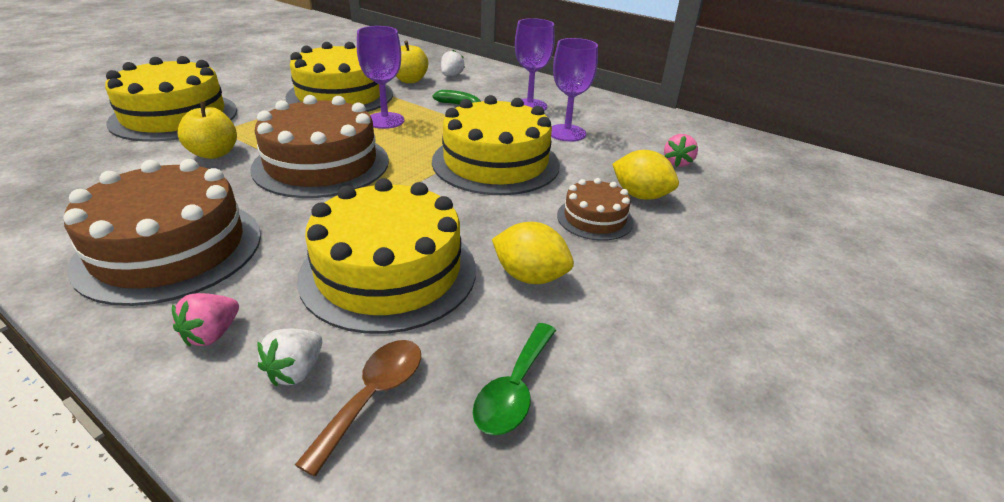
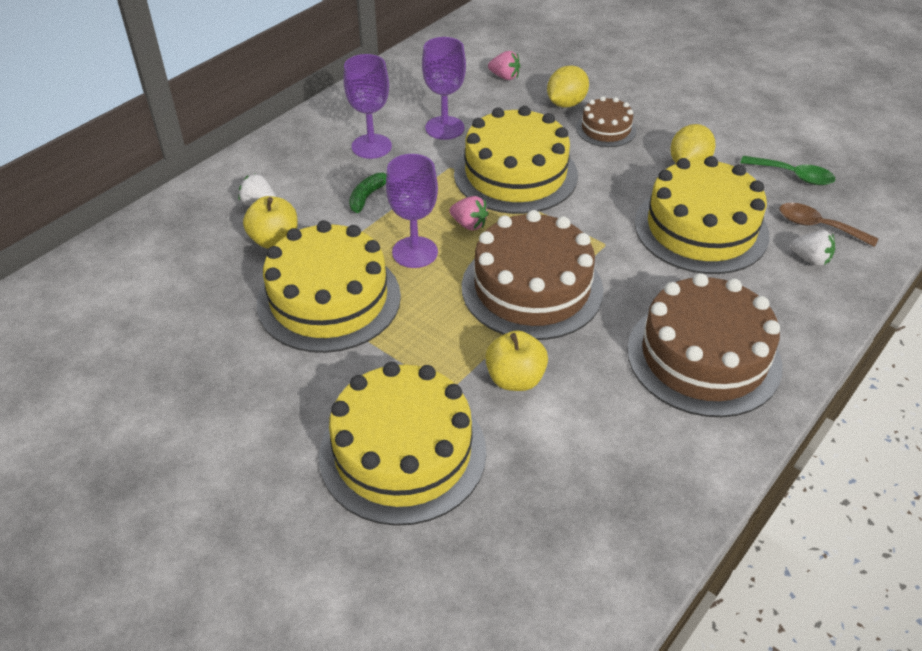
camera: 85 degrees left, 10 degrees up
pink strawberry [172,293,239,347] -> pink strawberry moved to [449,196,489,231]

